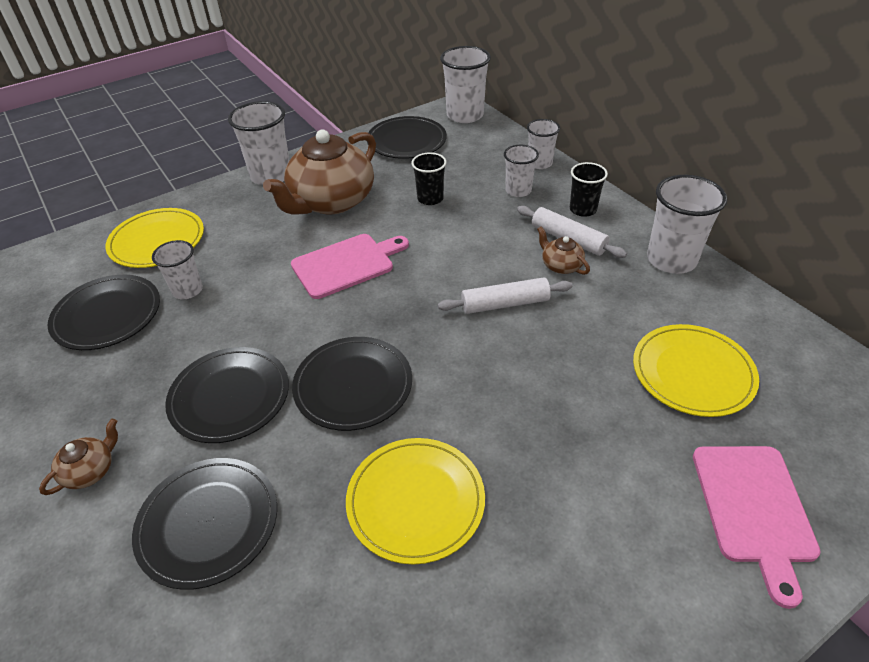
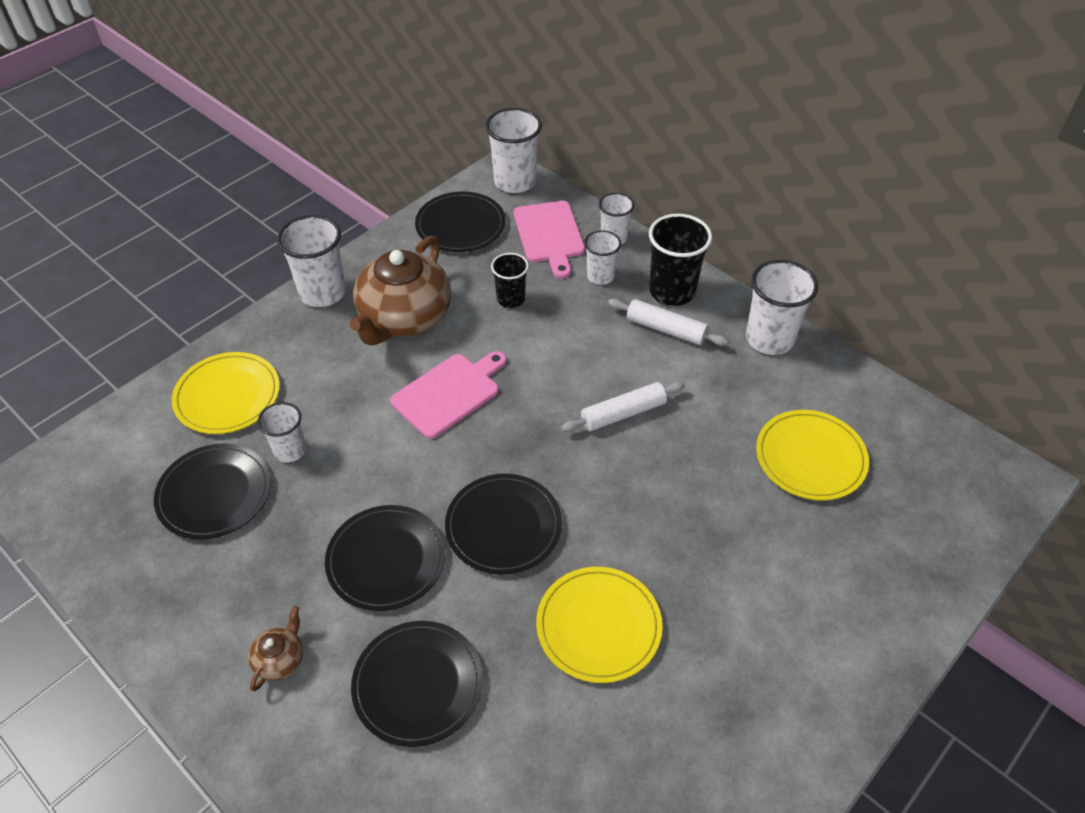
camera: 15 degrees left, 5 degrees up
brown teapot [537,227,590,275] -> none
black cup [570,162,608,217] -> black cup [649,214,712,306], size x1.65
pink cutting board [693,446,821,609] -> pink cutting board moved to [514,201,585,278]

